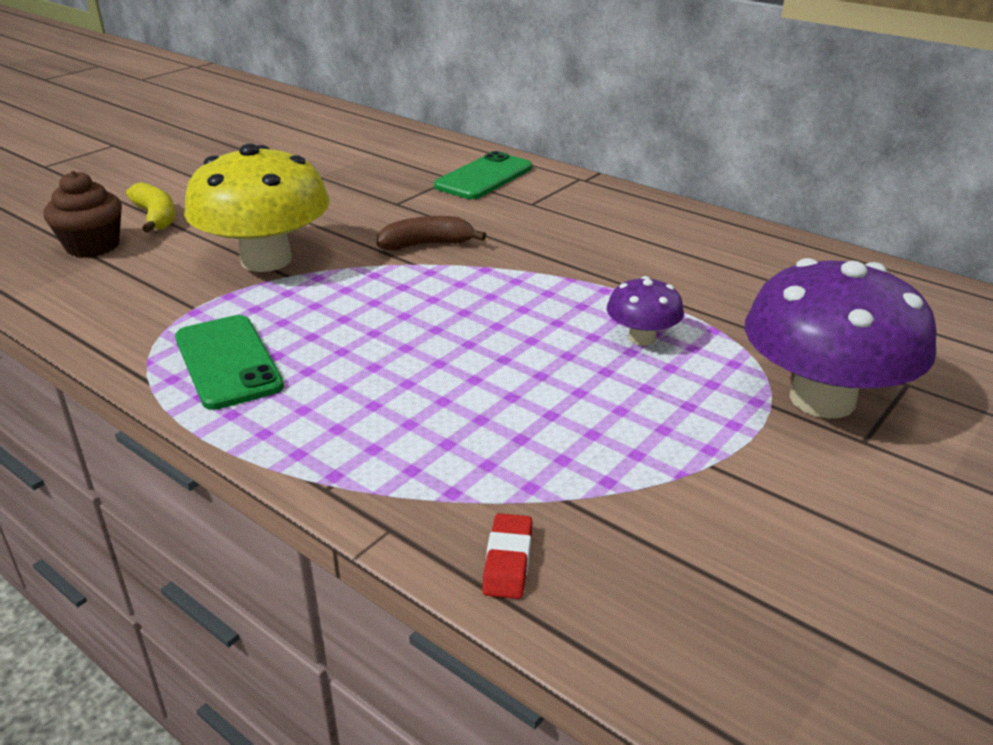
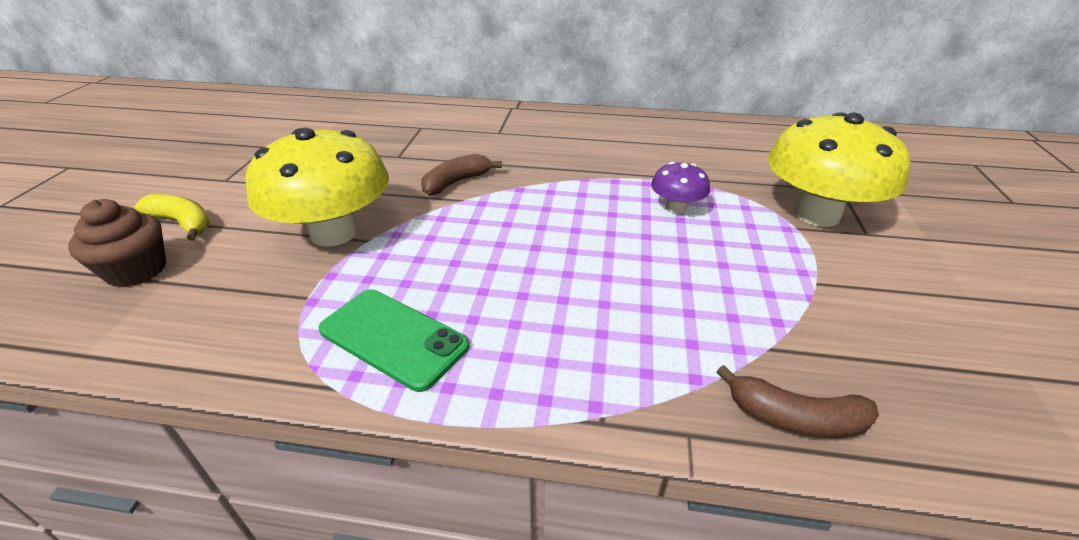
camera: 30 degrees left, 5 degrees up
green phone [434,151,532,199] -> none
red eraser [482,513,533,599] -> brown banana [717,365,879,438]
purple mushroom [745,258,937,419] -> yellow mushroom [767,112,910,227]

